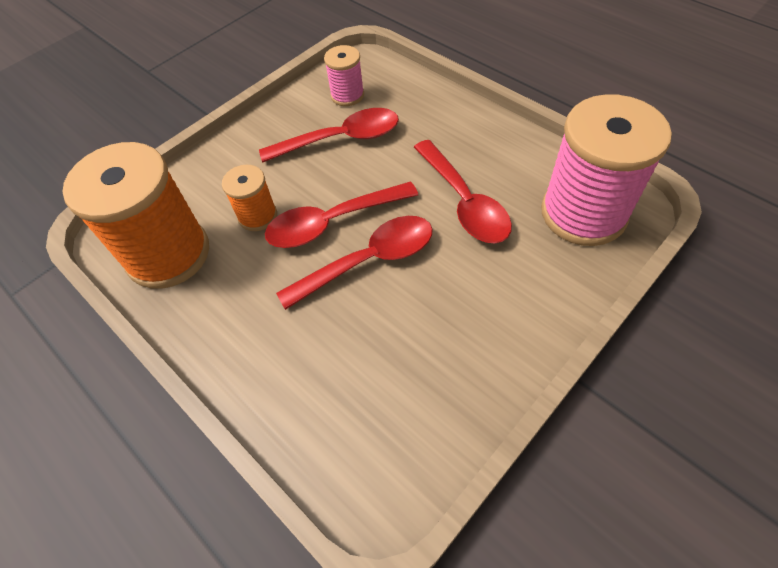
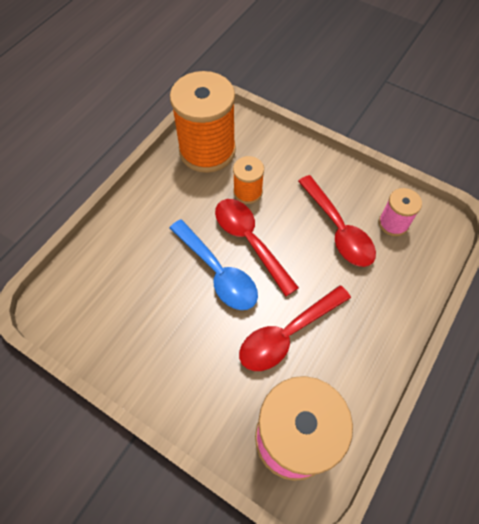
camera: 75 degrees right, 5 degrees up
red spoon [276,216,433,310] -> blue spoon [170,219,258,310]

